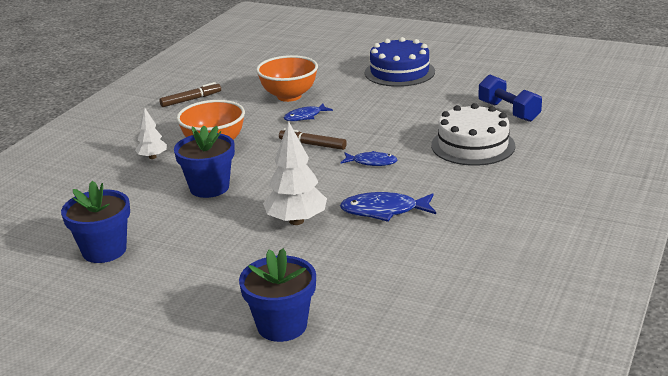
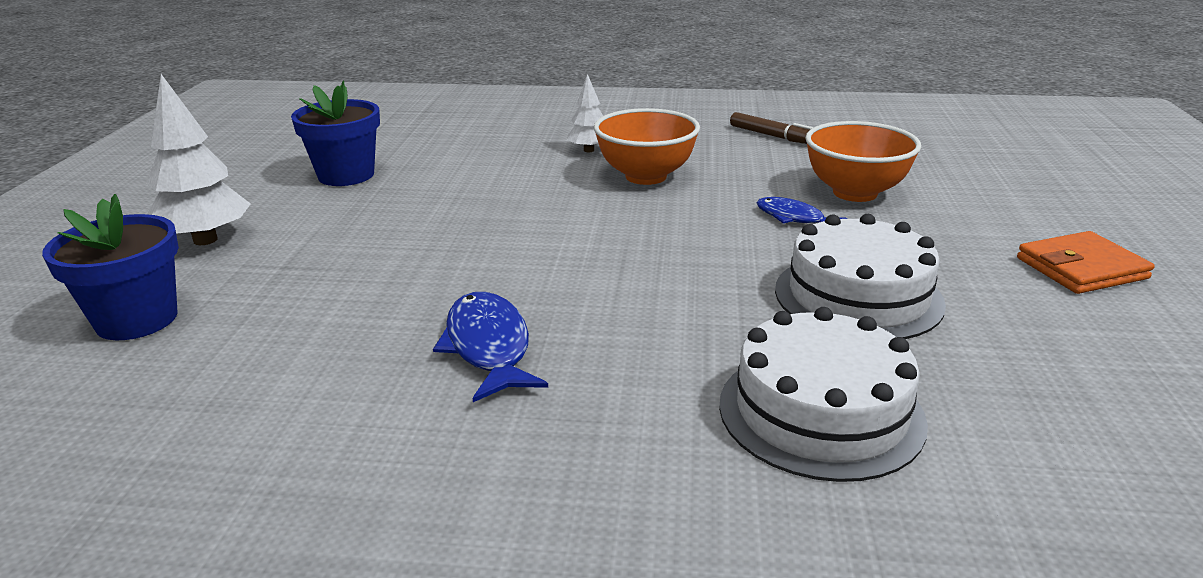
camera: 70 degrees right, 0 degrees up
blue flower pot [174,126,235,198] -> none
white tree [263,121,327,225] -> white tree moved to [146,74,251,245]
brown marker [279,128,347,150] -> none
blue fish [340,151,397,166] -> none
blue cake [365,37,435,87] -> orange wallet [1017,231,1155,294]
blue dumbbell [478,74,542,122] -> none
none -> white cake [775,214,946,339]

